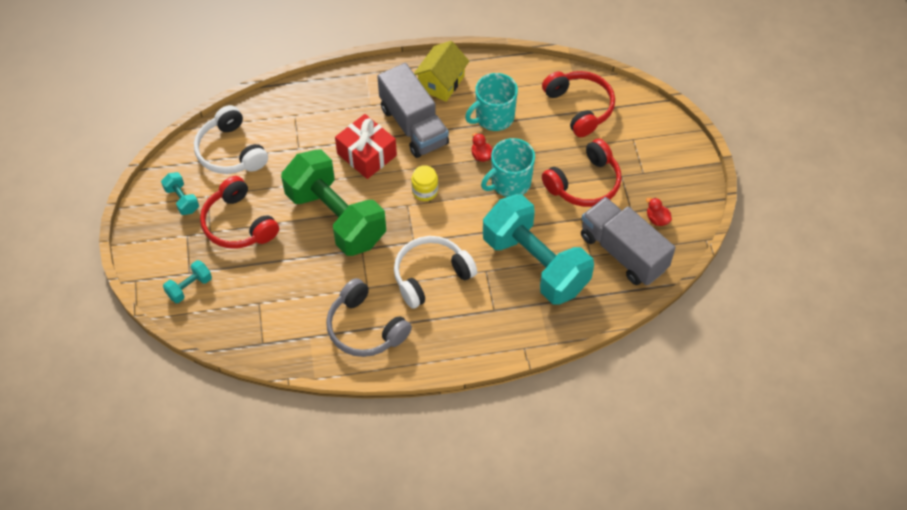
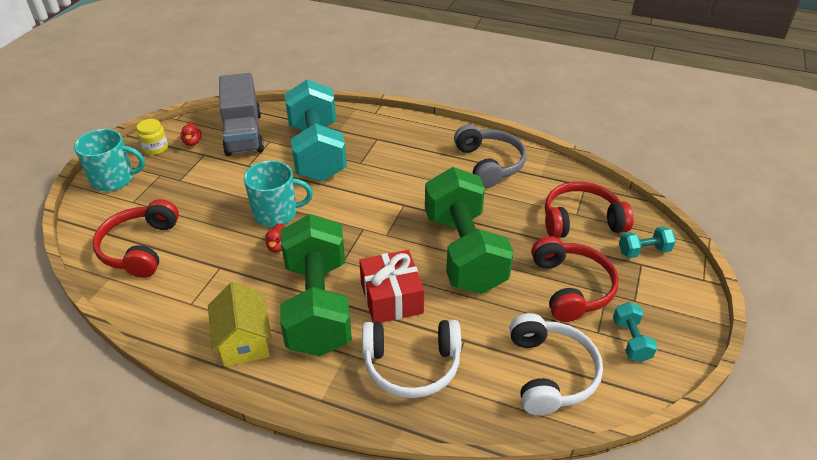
camera: 150 degrees left, 15 degrees down
grey truck [377,63,449,158] -> green dumbbell [280,214,352,356]
white headphones [394,236,477,309] -> white headphones moved to [362,320,461,398]
yellow jar [411,165,438,201] -> yellow jar moved to [137,119,168,155]
yellow house [414,41,469,102] -> yellow house turned 75 degrees counterclockwise [208,282,272,367]
turquoise mug [465,73,518,131] -> turquoise mug moved to [74,129,145,192]
red headphones [542,139,622,207] -> red headphones moved to [545,182,633,238]

